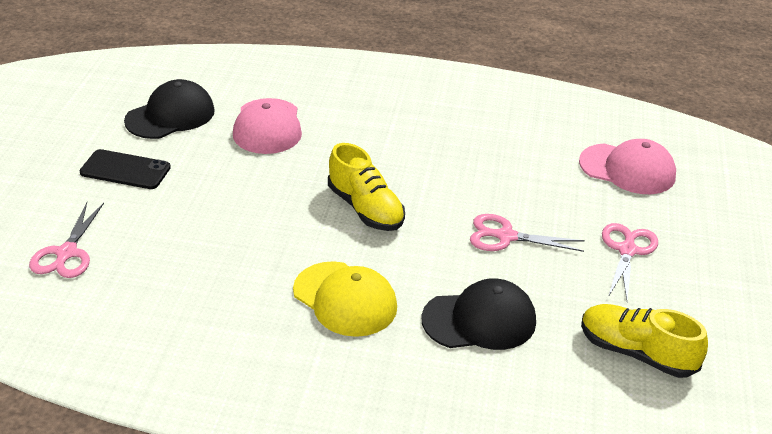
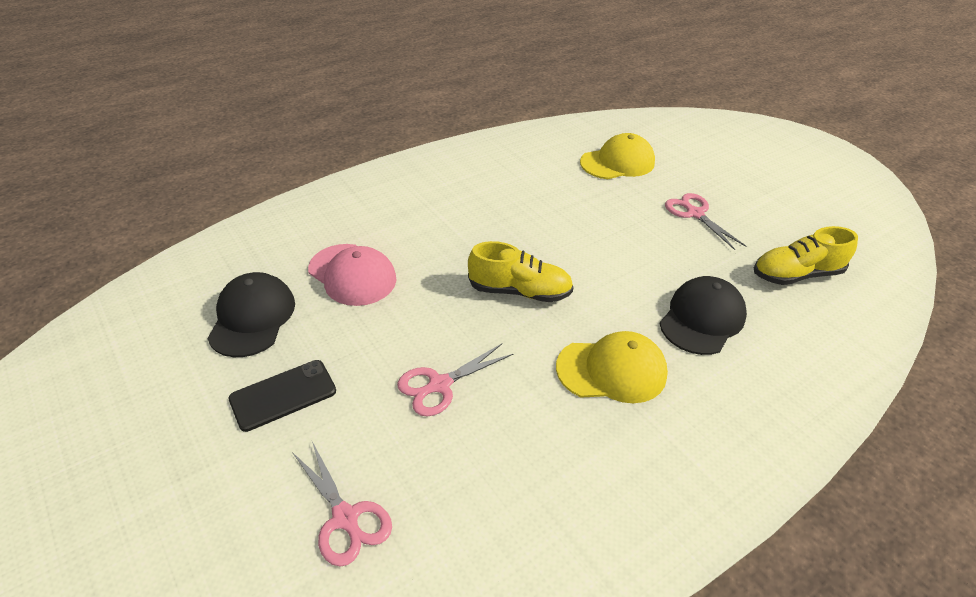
camera: 45 degrees left, 5 degrees up
pink scissors [470,214,585,252] -> pink scissors moved to [397,343,514,417]
pink cap [579,139,676,194] -> yellow cap [580,133,655,179]

